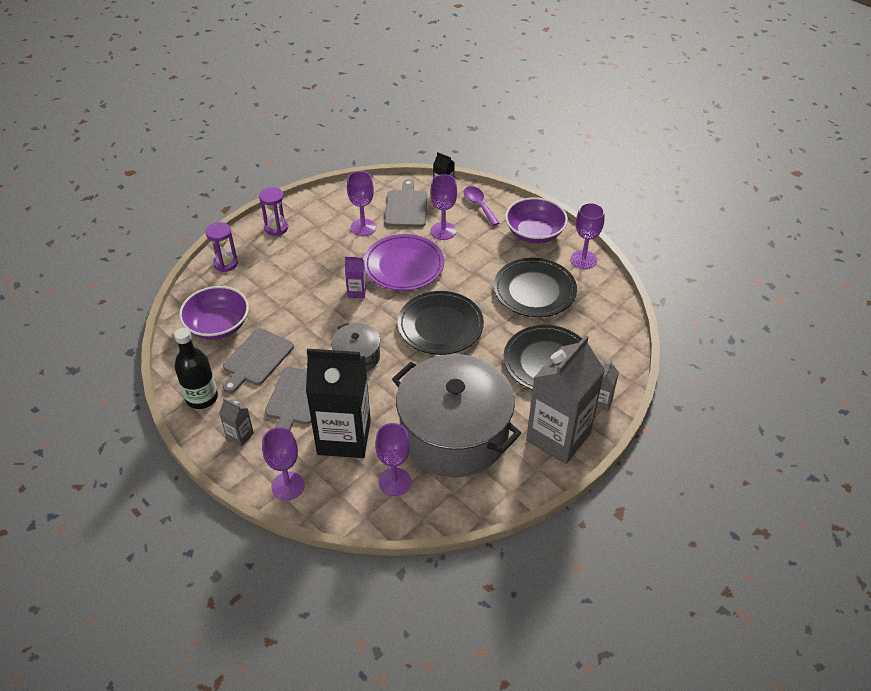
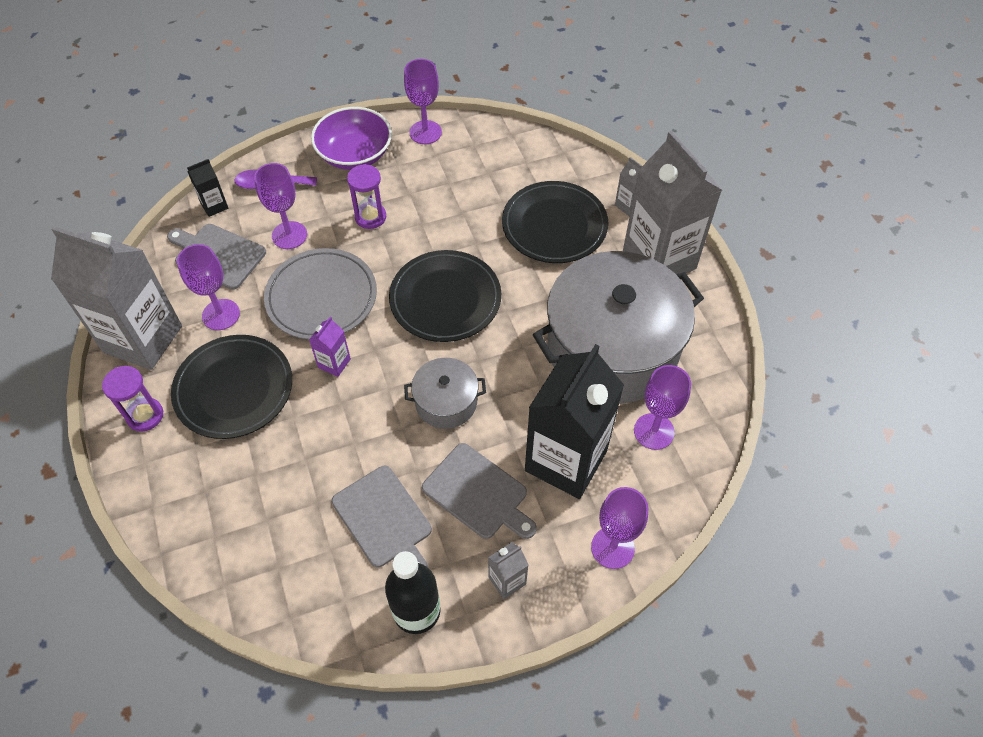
camera: 65 degrees left, 10 degrees up
purple bowl [179,286,249,340] -> none
purple hourglass [206,222,238,272] -> purple hourglass moved to [347,164,386,229]
purple plate [364,234,444,291] -> grey plate [264,248,377,340]
black plate [494,258,577,317] -> black plate moved to [171,335,292,439]
none -> grey carton [51,226,182,370]

